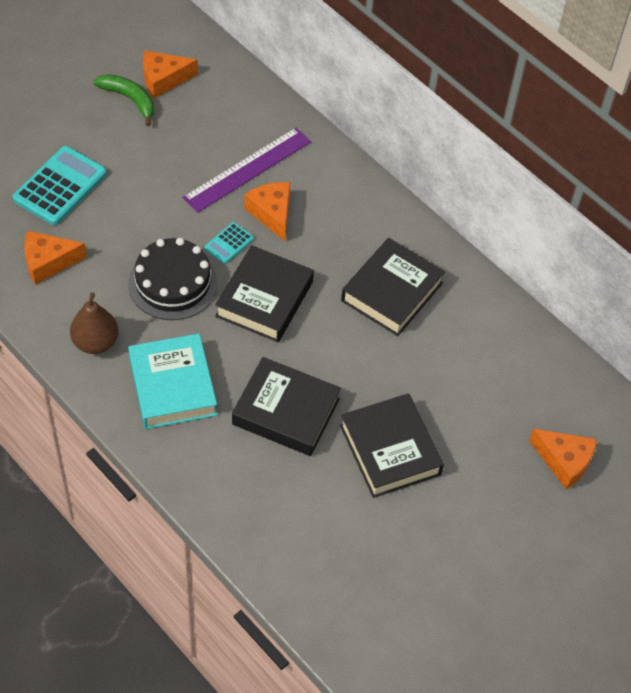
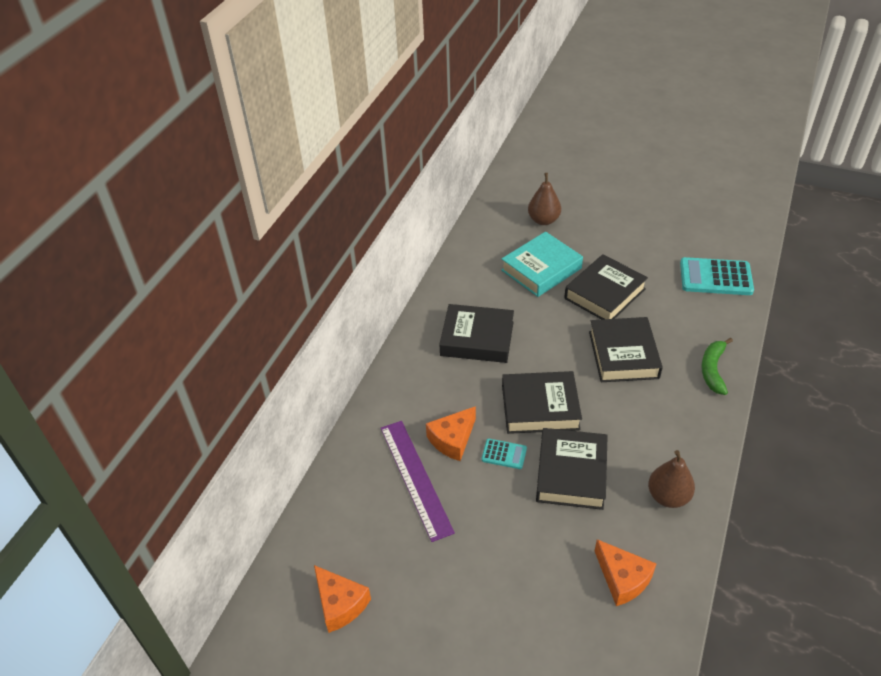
camera: 110 degrees left, 10 degrees down
turquoise calculator [12,146,107,225] -> turquoise calculator moved to [680,257,754,295]
green banana [93,74,154,126] -> green banana moved to [701,338,733,395]
black cake [128,238,218,320] -> black book [536,428,608,510]
turquoise book [128,334,217,429] -> turquoise book moved to [501,232,583,297]
purple ruler [183,128,311,213] -> purple ruler turned 45 degrees clockwise [381,421,455,542]
orange cheese [529,428,597,490] -> brown pear [528,173,561,225]

